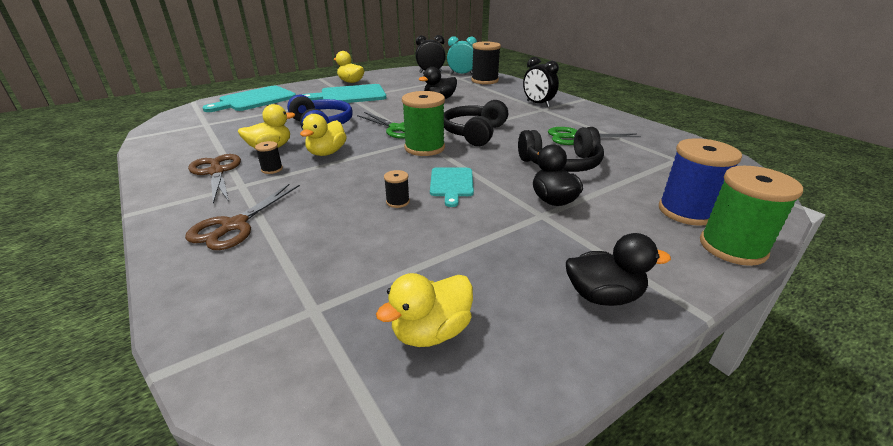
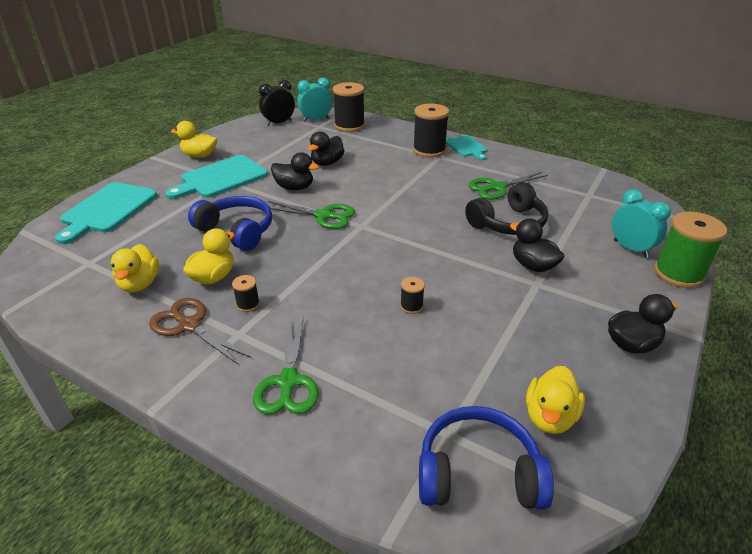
camera: 25 degrees left, 5 degrees up
brown scissors [185,184,300,250] -> green scissors [253,316,319,415]
yellow duck [300,114,347,156] -> yellow duck moved to [111,244,159,292]
green spool [402,91,445,156] -> none
turquoise cutting board [430,167,474,207] -> turquoise cutting board moved to [446,135,488,160]
black headphones [443,100,508,146] -> none
black clock [523,57,559,107] -> black spool [413,104,449,157]
blue spool [659,138,742,226] -> turquoise clock [612,189,671,258]
none -> black duck [271,152,319,190]
none -> blue headphones [419,406,554,510]

